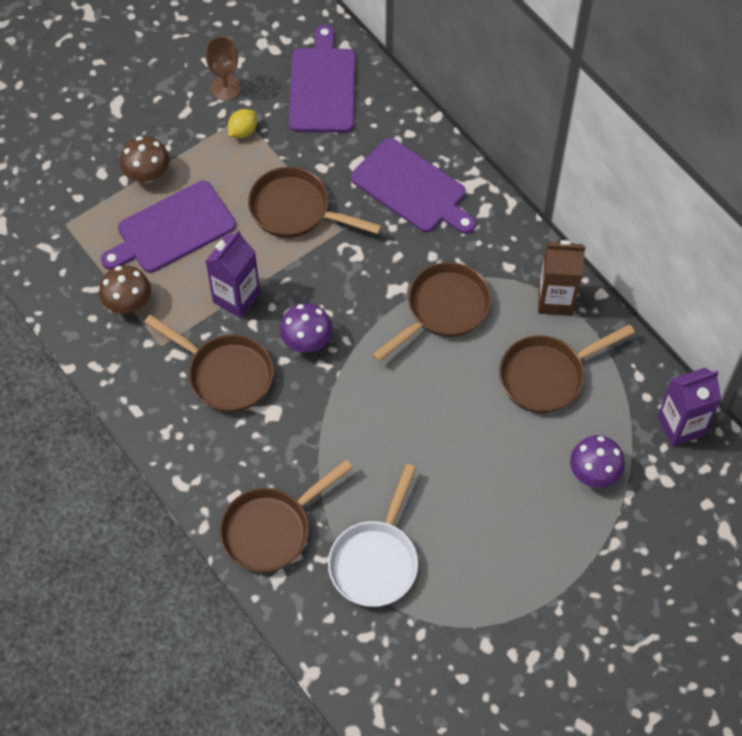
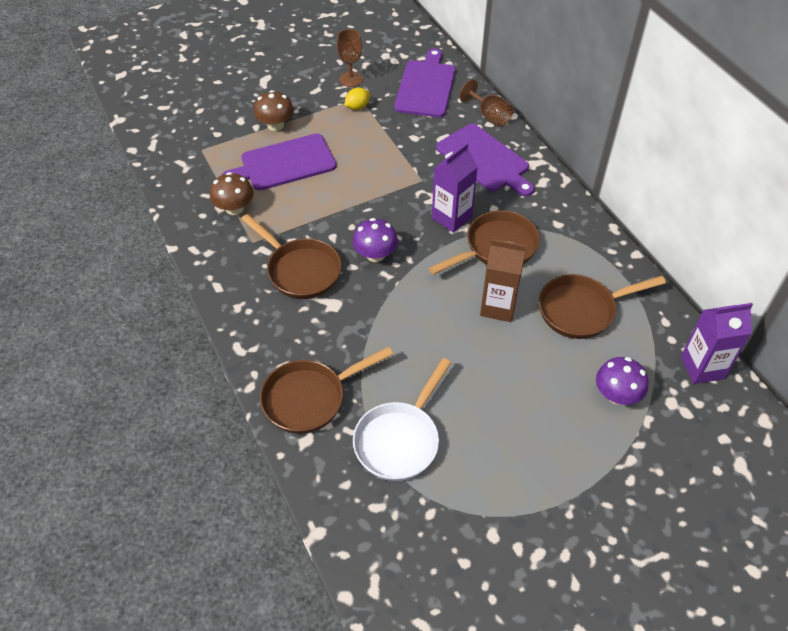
camera: 10 degrees right, 10 degrees down
purple carton [206,230,260,318] -> purple carton moved to [432,143,478,233]
brown pan [248,167,382,238] -> none
brown carton [538,240,585,316] -> brown carton moved to [480,239,526,322]
none -> brown goblet [459,79,514,127]

